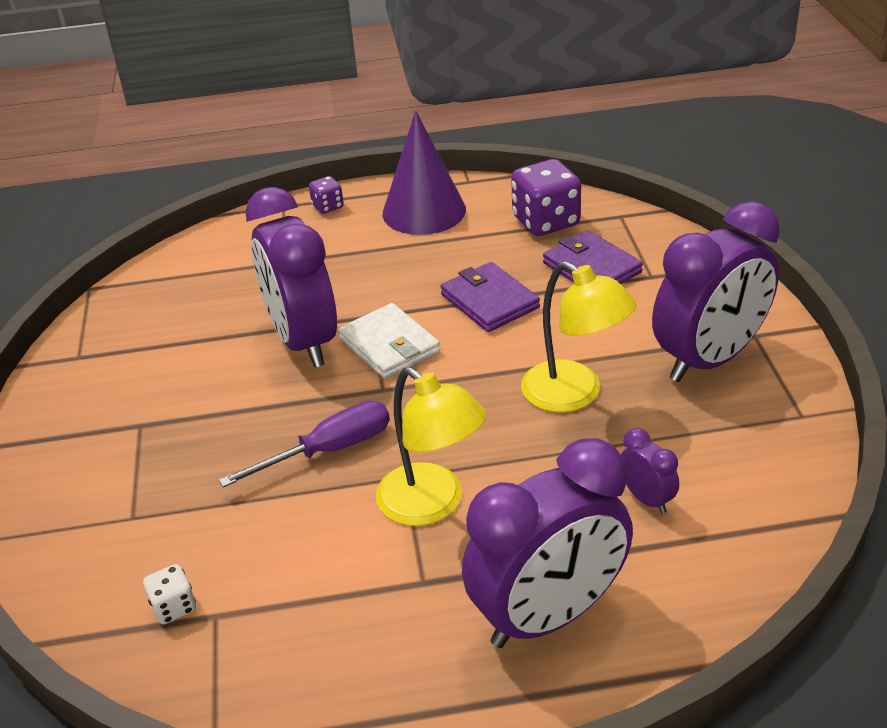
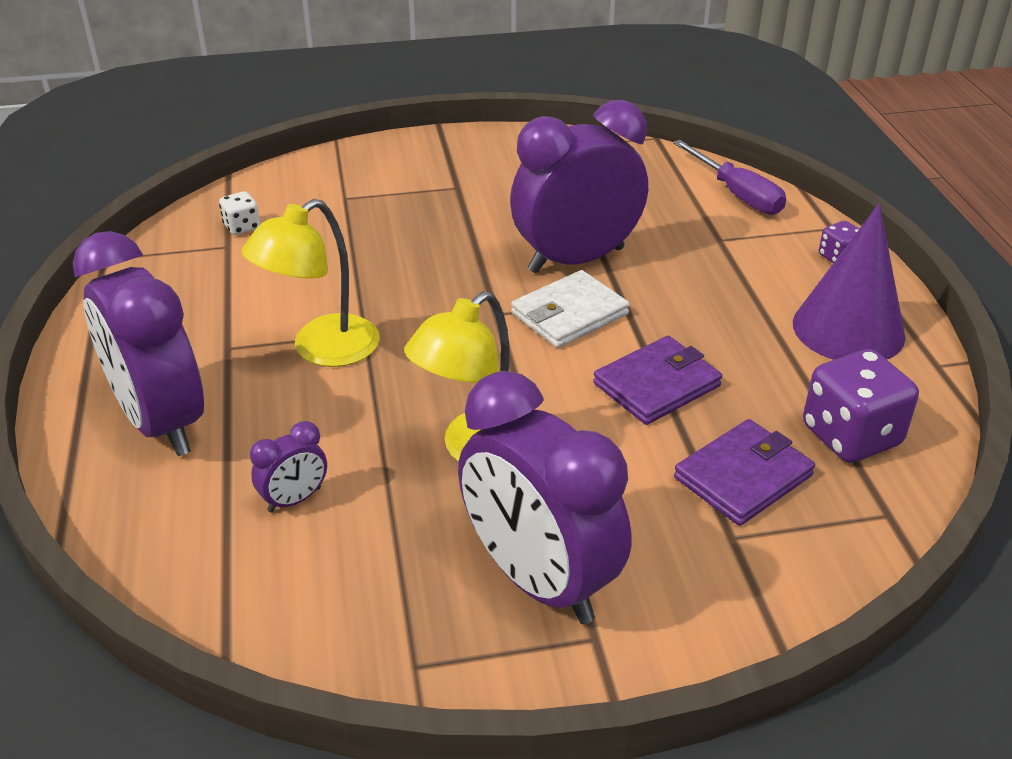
camera: 85 degrees right, 0 degrees up
purple screwdriver [219,400,390,487] -> purple screwdriver moved to [673,140,786,215]

